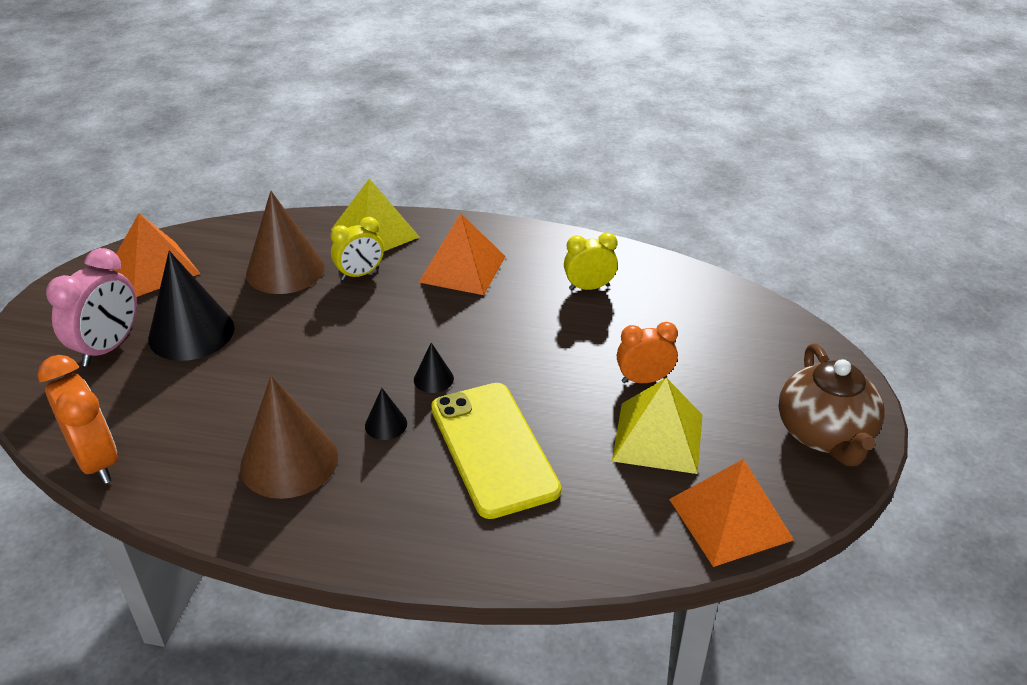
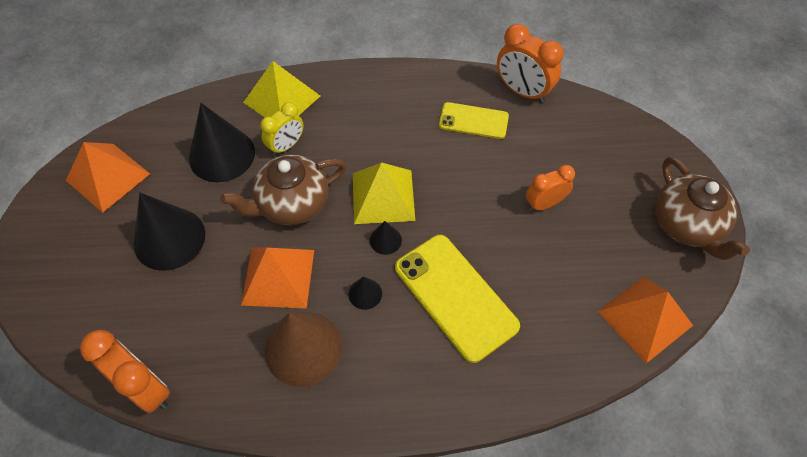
camera: 15 degrees left, 20 degrees up
pink clock [46,248,137,366] -> none
brown cone [246,191,325,294] -> black cone [189,103,255,182]
orange pyramid [419,213,506,295] -> orange pyramid moved to [241,247,314,309]
yellow clock [564,232,618,290] -> yellow phone [439,102,509,139]
yellow pyramid [612,378,703,474] -> yellow pyramid moved to [353,163,415,224]
none -> brown teapot [220,155,347,225]
none -> orange clock [497,24,564,103]

